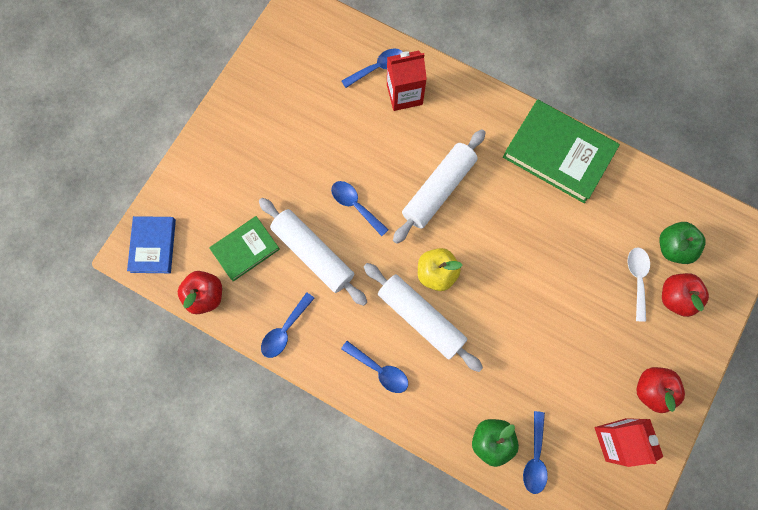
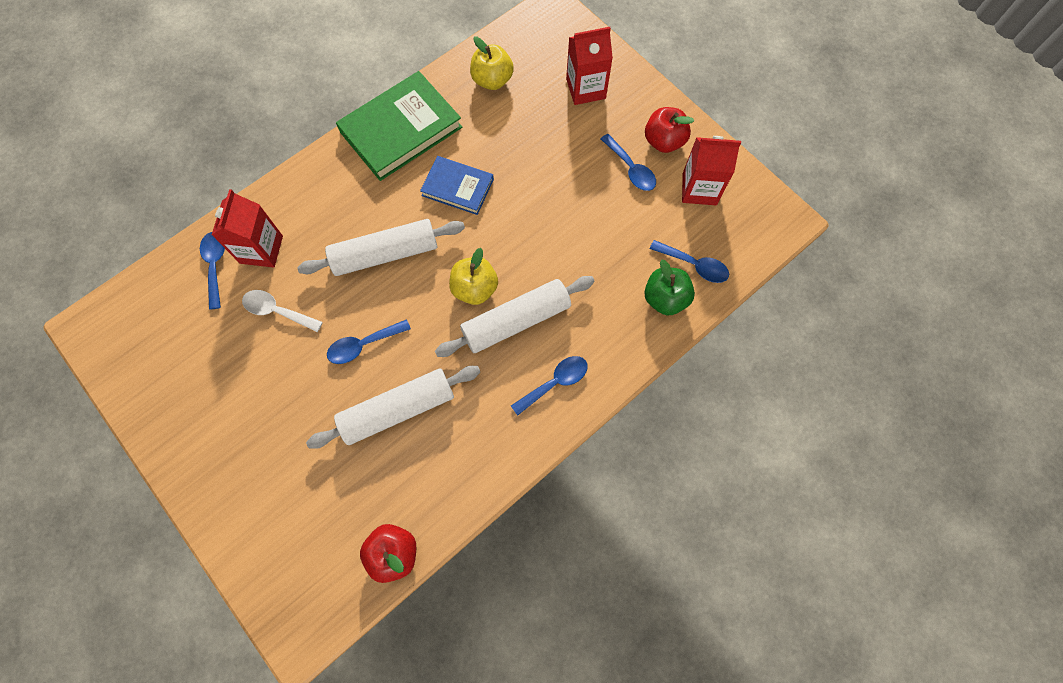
camera: 70 degrees left, 5 degrees down
blue book [127,216,176,273] -> blue book moved to [420,156,494,215]
green book [209,216,280,281] -> none
blue spoon [261,292,314,358] -> blue spoon moved to [601,134,656,191]
white rolling pin [393,129,486,244] -> white rolling pin turned 75 degrees counterclockwise [297,219,465,276]
white spoon [627,247,650,322] -> white spoon moved to [242,290,323,332]
green apple [659,222,706,264] -> none
red apple [662,273,709,317] -> red carton [566,27,613,105]
none -> yellow apple [470,36,514,90]

